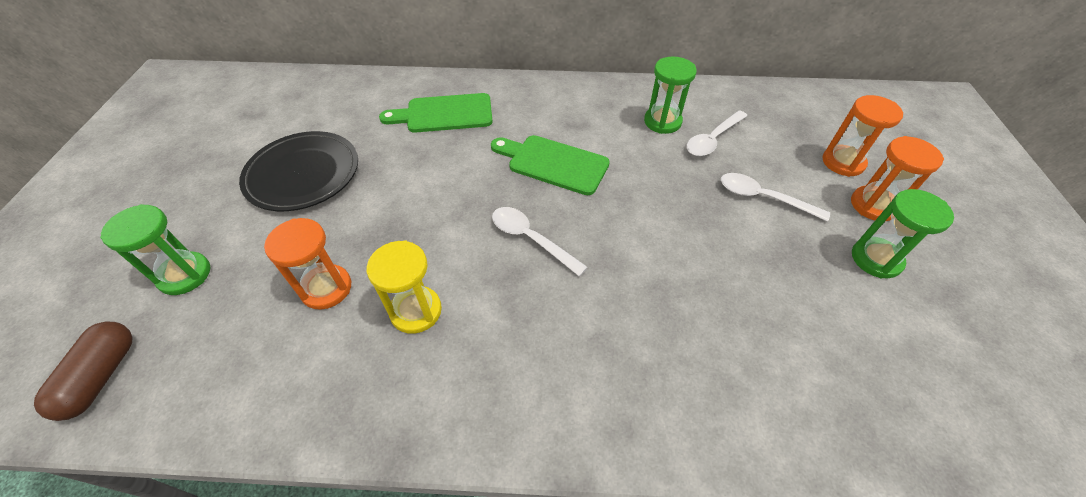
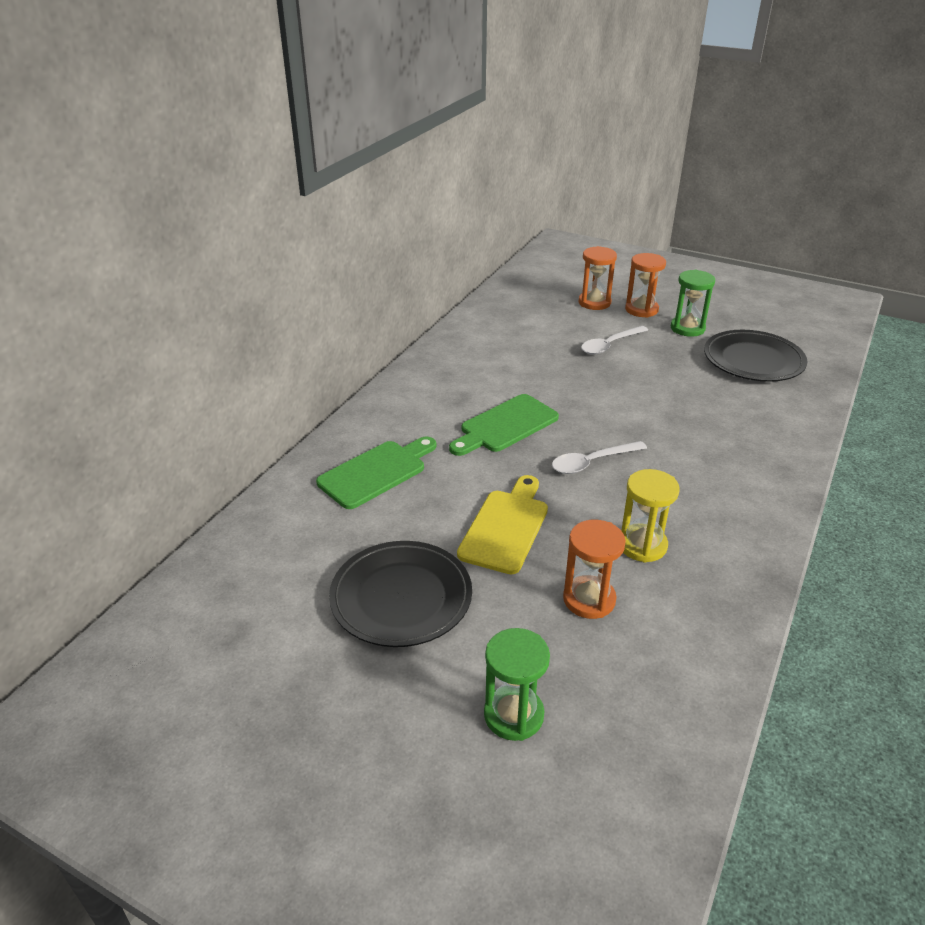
camera: 65 degrees left, 15 degrees down
brown capsule [34,321,132,421] -> none
green cutting board [379,93,493,133] -> green cutting board turned 150 degrees counterclockwise [316,436,437,509]
green hourglass [644,57,697,134] -> none
white spoon [687,110,747,156] -> none
none -> yellow cutting board [457,475,548,574]
none -> black plate [704,330,807,382]

